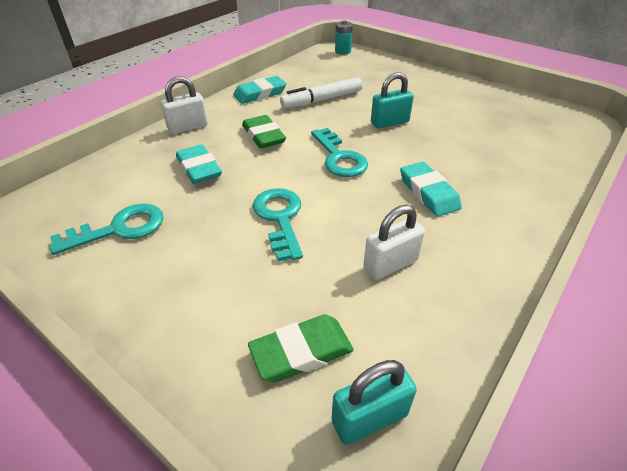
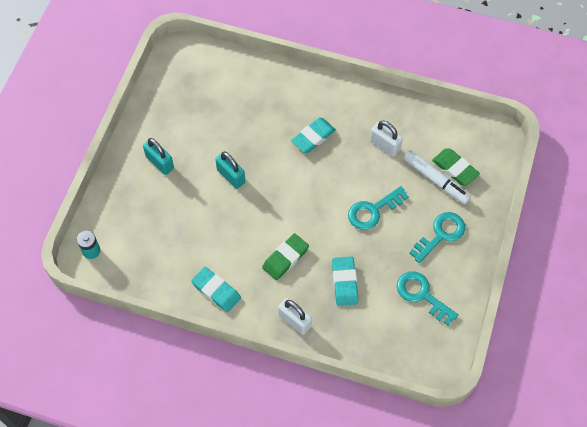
camera: 110 degrees left, 20 degrees up
turquoise eraser [176,144,222,184] -> turquoise eraser turned 45 degrees counterclockwise [332,256,358,306]
white marker [280,77,362,108] -> white marker moved to [403,150,471,204]
turquoise key [311,128,368,177] -> turquoise key moved to [409,212,465,263]
turquoise padlock [332,360,417,445] -> turquoise padlock moved to [143,138,174,175]

